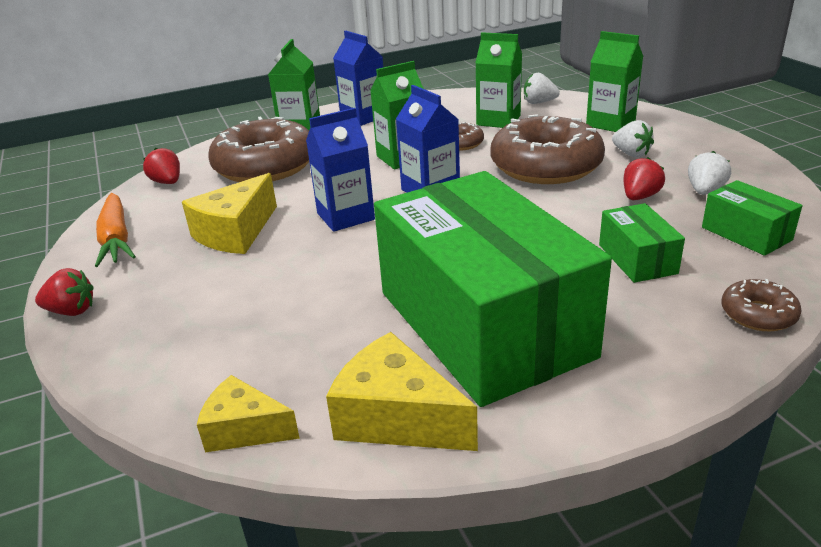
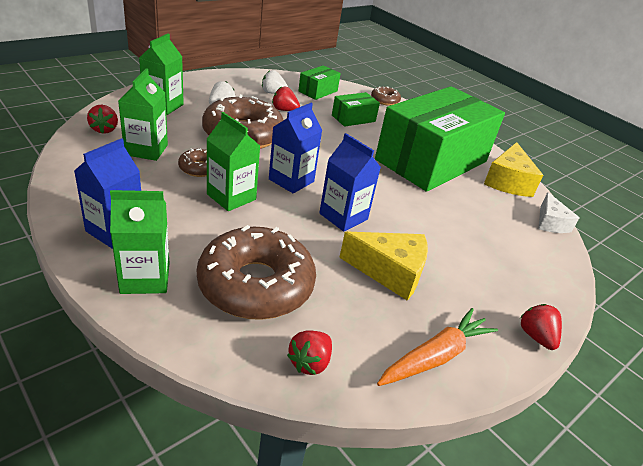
camera: 115 degrees left, 5 degrees up
yellow cheese [197,375,300,452] -> white cheese [538,192,580,233]
white strawberry [524,73,560,104] -> red strawberry [87,105,118,134]

